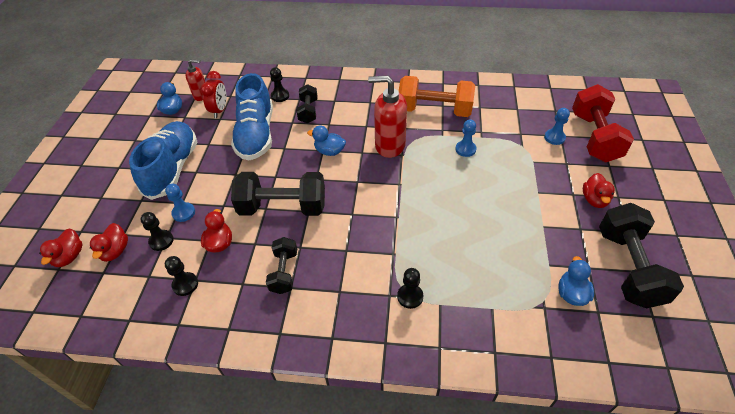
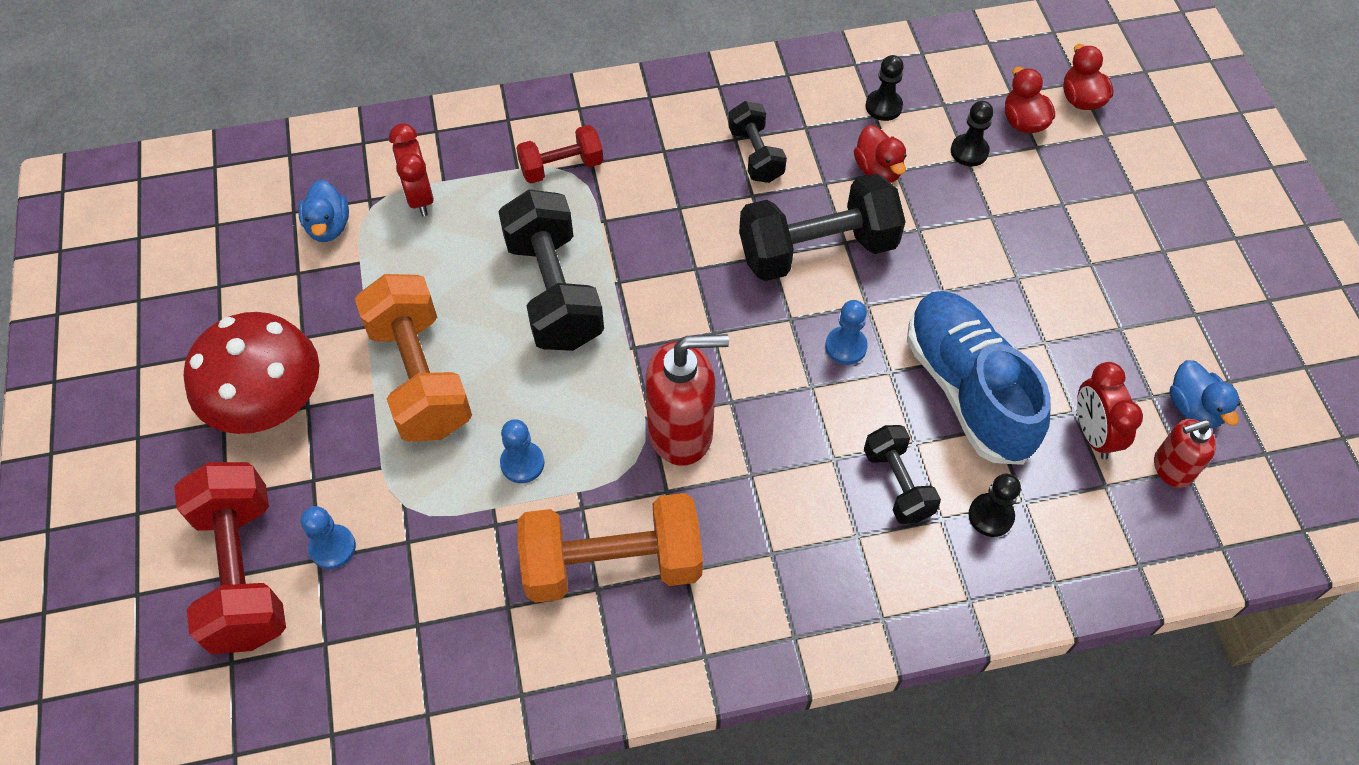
camera: 160 degrees right, 10 degrees up
blue shoe [129,121,198,200] -> none
blue pawn [165,184,195,222] -> blue pawn moved to [825,300,868,365]
blue duck [307,125,346,156] -> none
black pawn [397,268,424,309] -> red dumbbell [516,125,603,183]
red duck [583,173,615,208] -> red mushroom [184,312,319,434]
black dumbbell [599,203,684,308] -> black dumbbell moved to [498,189,604,351]
none -> orange dumbbell [355,274,472,442]
none -> red clock [389,123,434,217]

